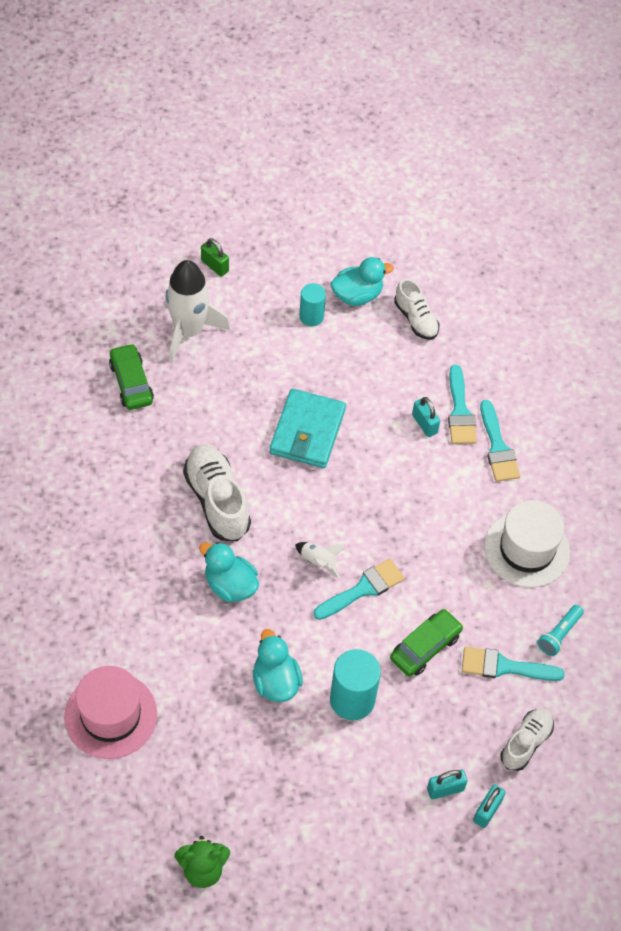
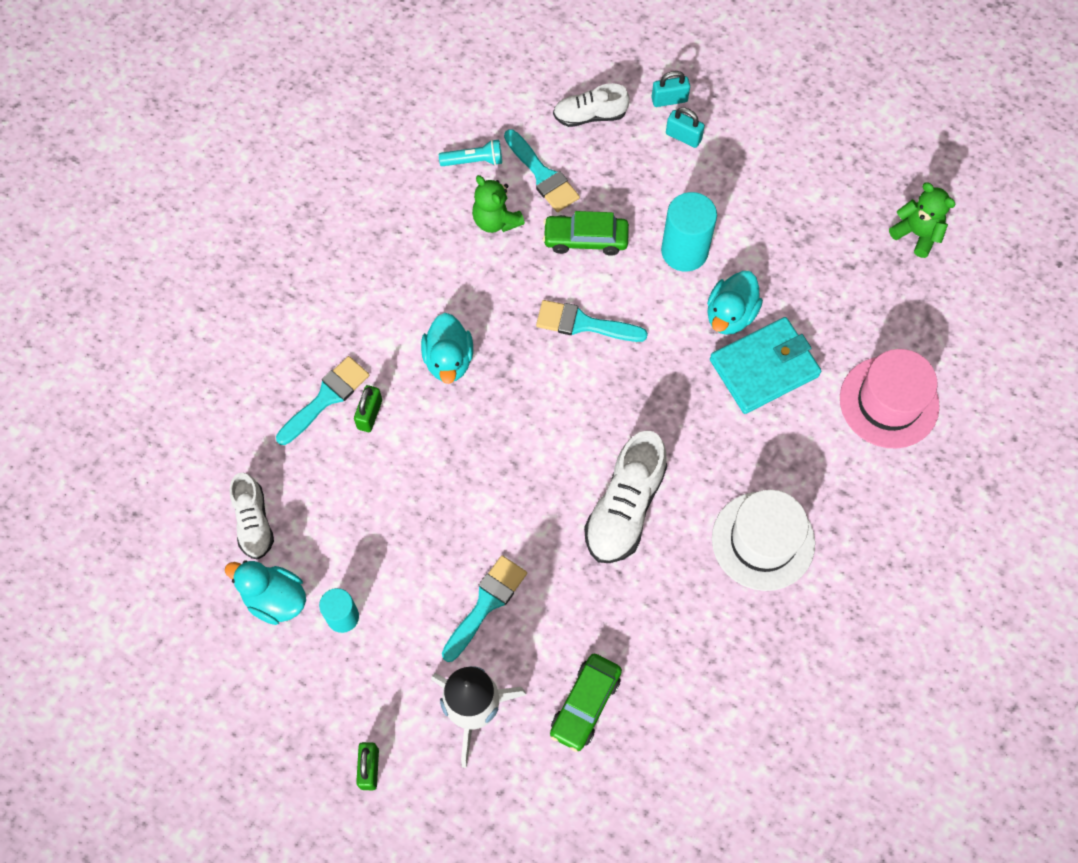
camera: 130 degrees left, 10 degrees up
turquoise duck [199,542,259,602] -> turquoise duck moved to [421,313,473,384]
turquoise wallet [270,388,346,468] -> turquoise wallet moved to [710,317,821,414]
white rocket [295,542,346,578] -> none
white shoe [394,279,439,340] -> white shoe turned 150 degrees clockwise [230,473,274,559]
turquoise padlock [412,397,440,437] -> green padlock [354,385,382,432]
turquoise brush [480,400,520,482] -> turquoise brush moved to [442,555,527,662]
white hat [484,500,570,588] -> white hat moved to [712,490,815,591]
none -> green teddy bear [472,175,525,233]

